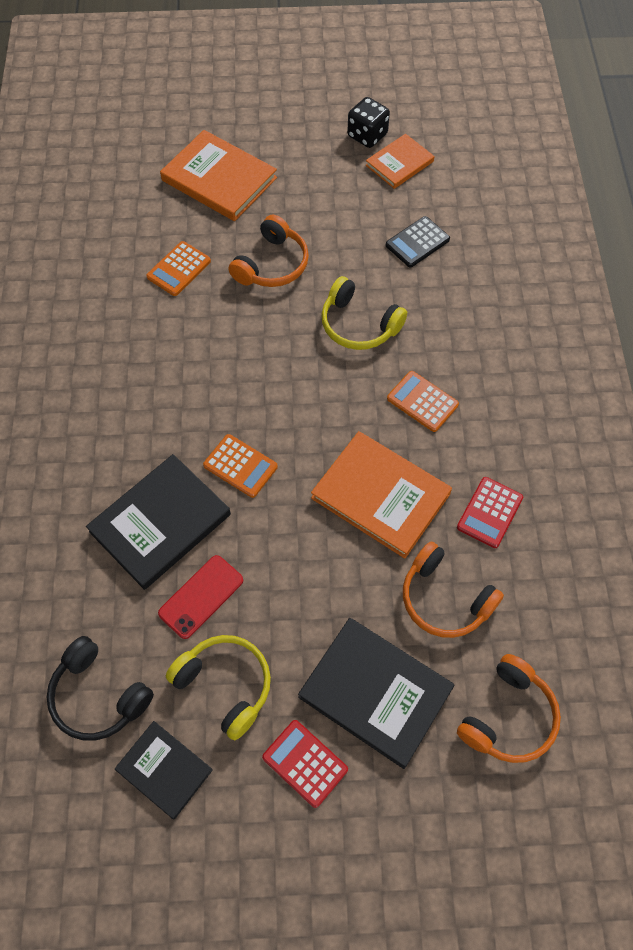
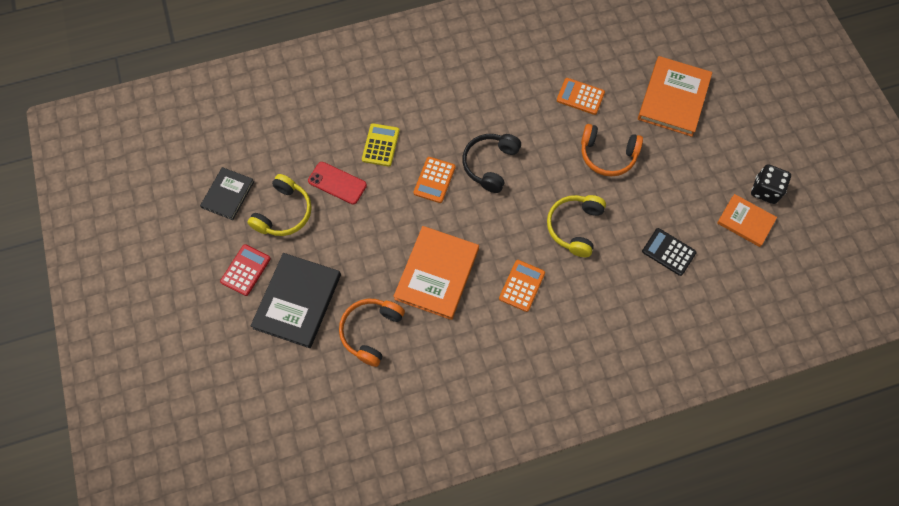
camera: 75 degrees right, 5 degrees up
black headphones [47,636,154,740] -> black headphones moved to [462,134,521,193]
black book [86,454,231,590] -> yellow calculator [362,123,400,167]
red calculator [457,477,523,548] -> none
orange headphones [457,654,561,763] -> none

